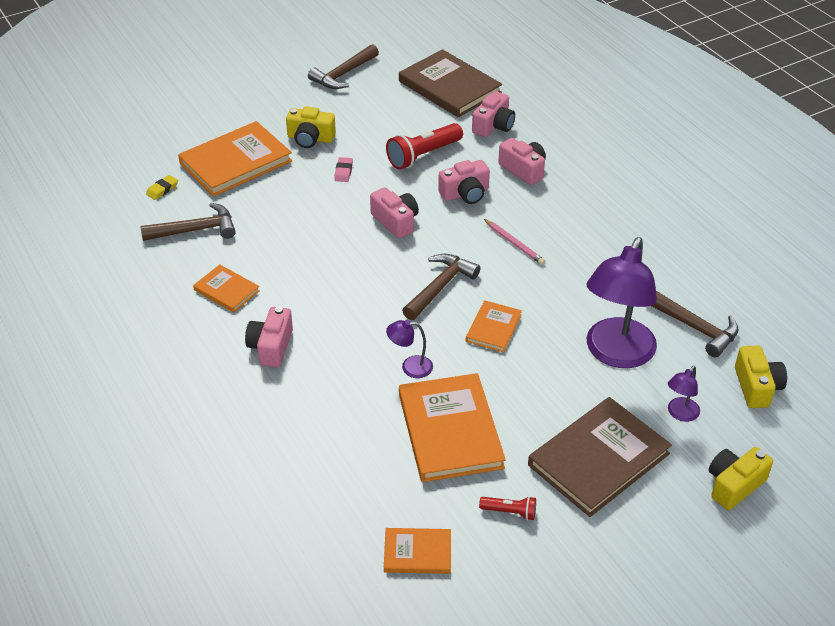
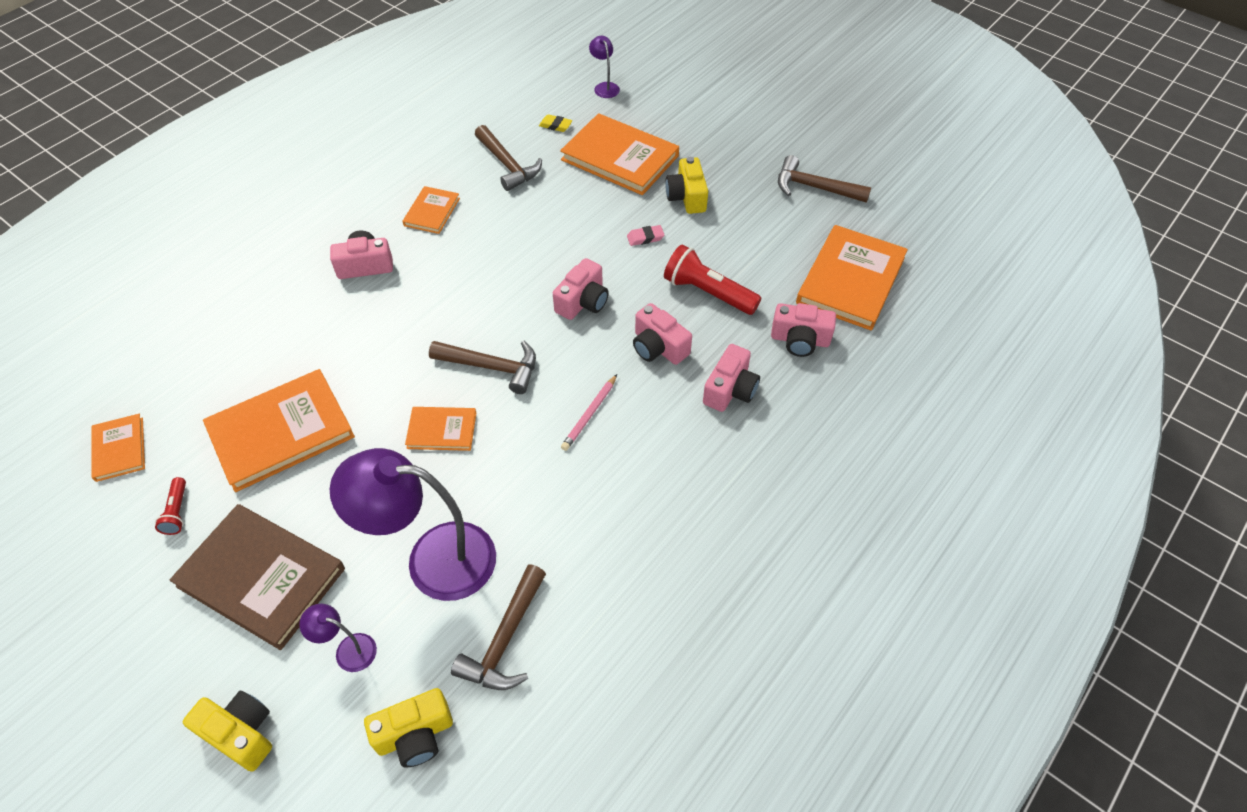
camera: 70 degrees right, 10 degrees up
purple lamp [386,320,433,378] -> purple lamp moved to [589,36,620,98]
brown book [399,49,502,117] -> orange book [796,225,908,331]

